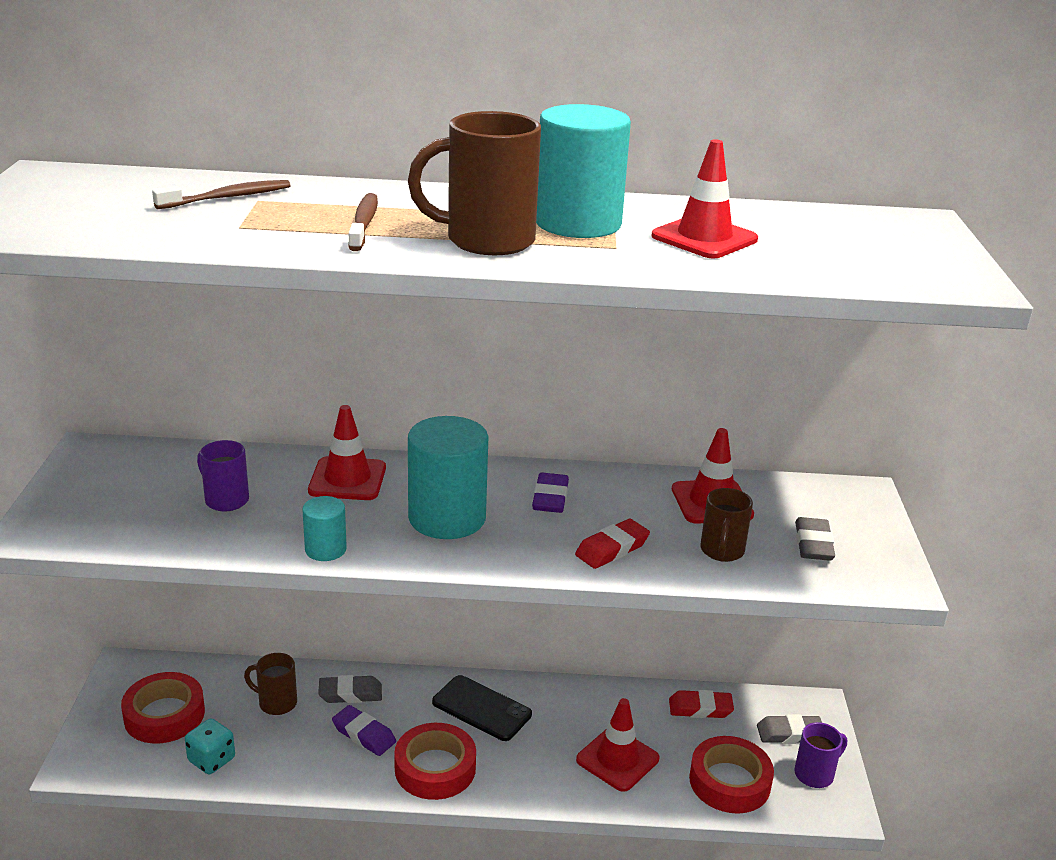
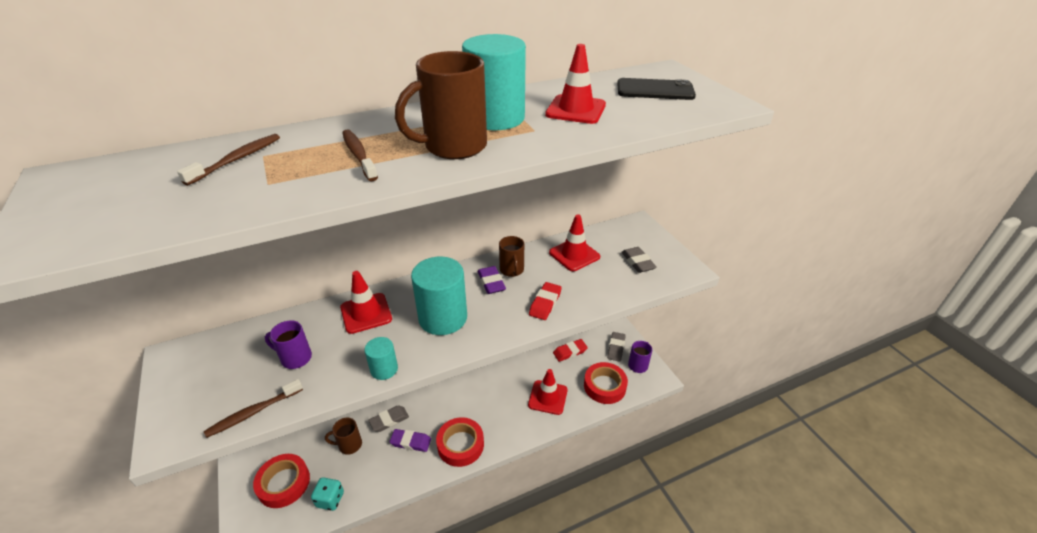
camera: 25 degrees left, 10 degrees up
black phone [432,675,532,741] -> black phone moved to [617,78,696,100]
brown mug [700,488,753,562] -> brown mug moved to [499,236,524,277]
grey eraser [757,714,822,744] -> grey eraser turned 45 degrees counterclockwise [607,332,626,362]
none -> brown toothbrush [204,379,303,438]

